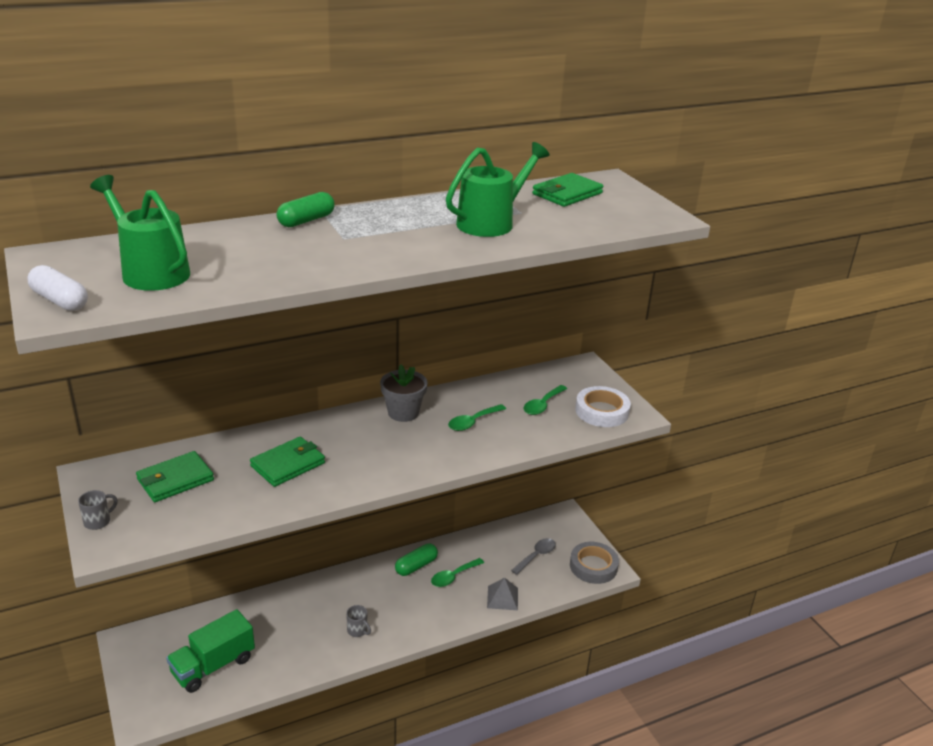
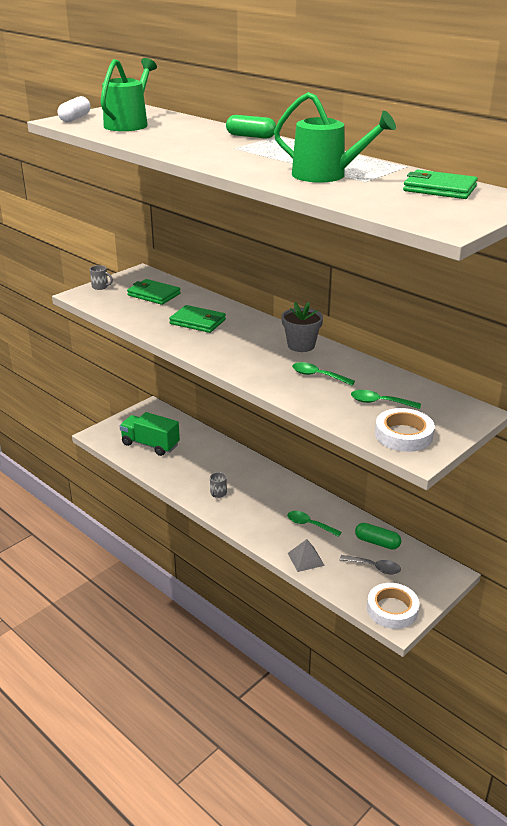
camera: 70 degrees right, 0 degrees up
green capsule [395,543,438,576] -> green capsule moved to [355,523,401,550]
grey tape [570,542,619,584] -> white tape [367,583,419,629]

